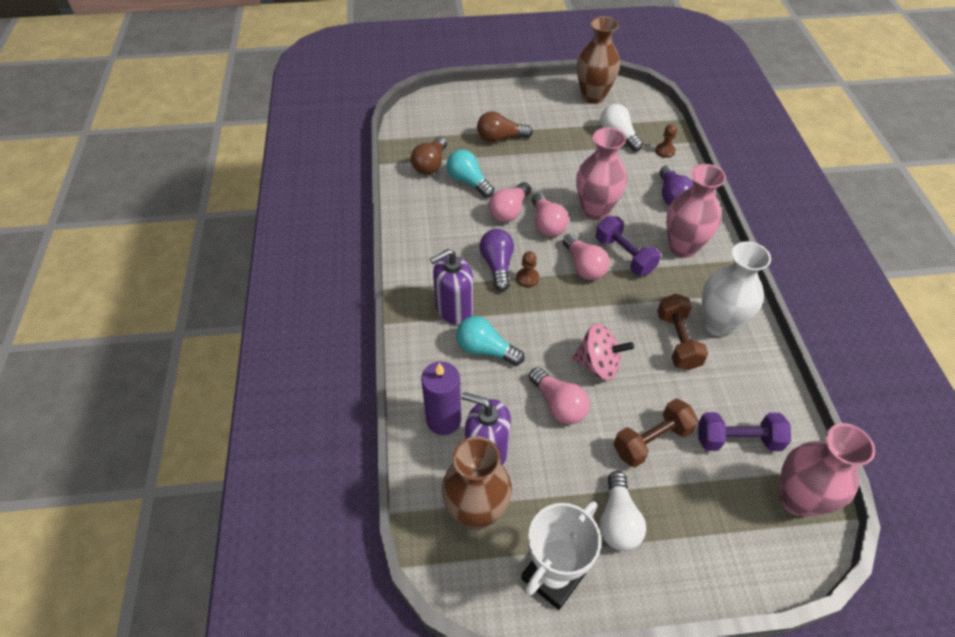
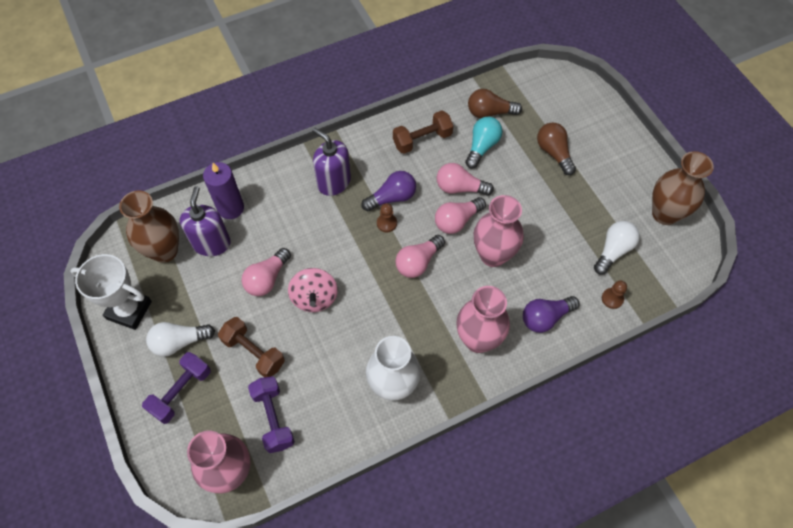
camera: 70 degrees right, 10 degrees up
turquoise light bulb [456,316,525,365] -> none
purple dumbbell [596,216,661,276] -> purple dumbbell moved to [142,352,211,424]
brown dumbbell [657,294,709,370] -> brown dumbbell moved to [393,110,453,154]

